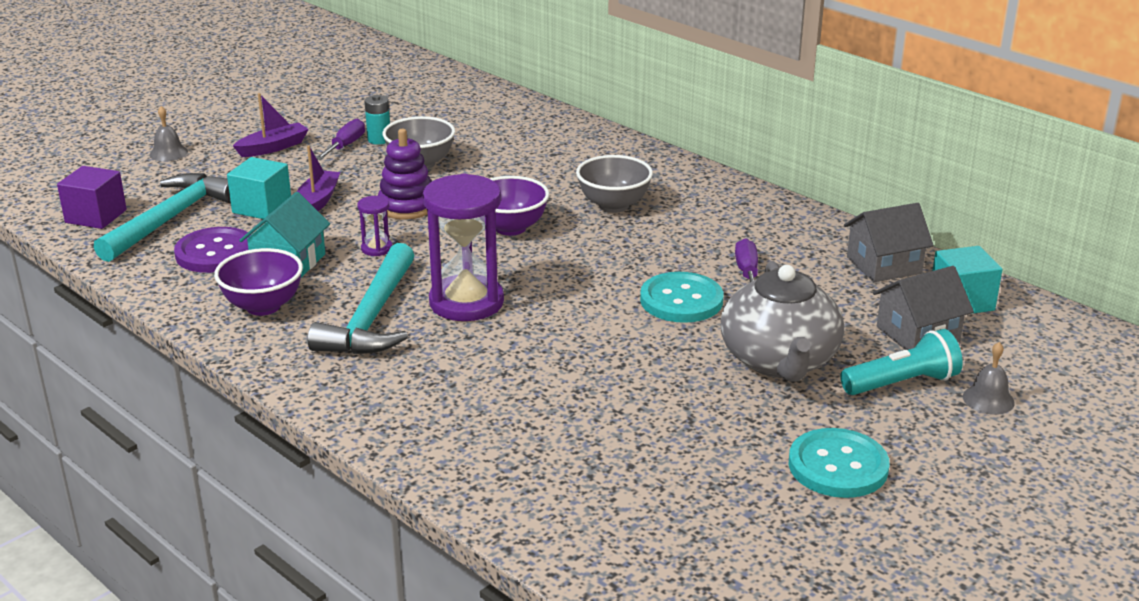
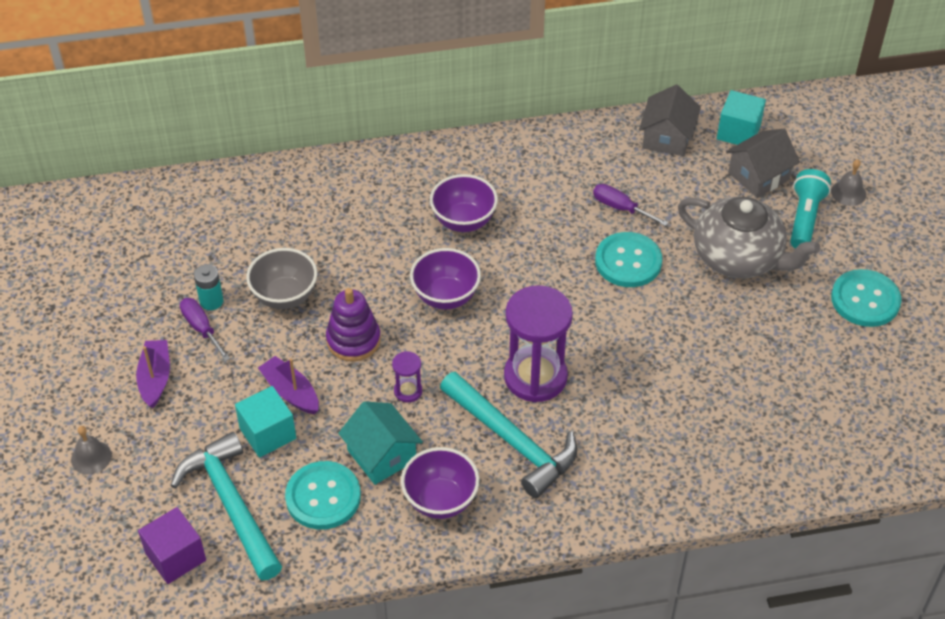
camera: 55 degrees left, 20 degrees up
purple button [174,227,251,273] -> turquoise button [285,461,361,530]
grey bowl [576,155,653,213] -> purple bowl [430,174,498,232]
grey house [873,266,974,350] -> grey house turned 45 degrees clockwise [726,129,800,198]

